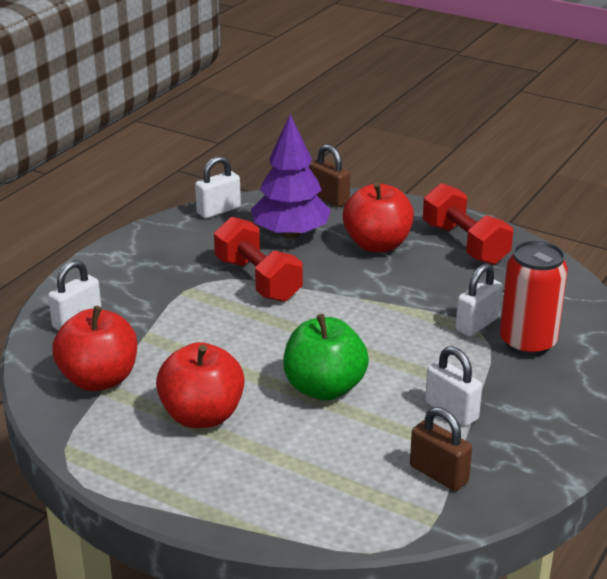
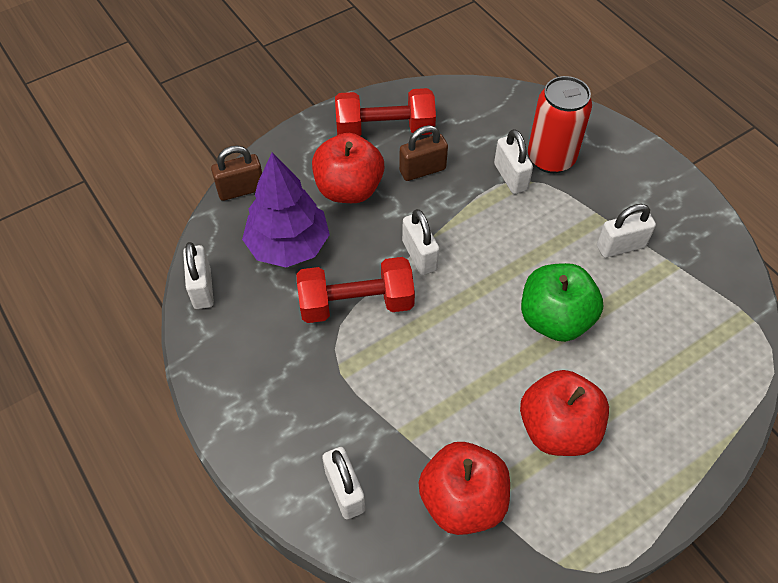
camera: 65 degrees left, 25 degrees up
brown padlock [410,407,472,491] -> brown padlock moved to [399,125,448,181]
none -> white padlock [402,209,440,275]

